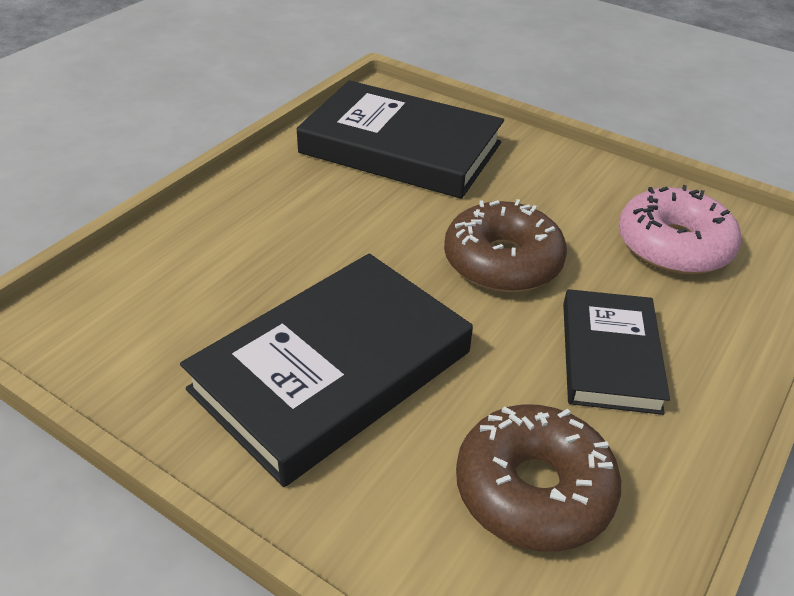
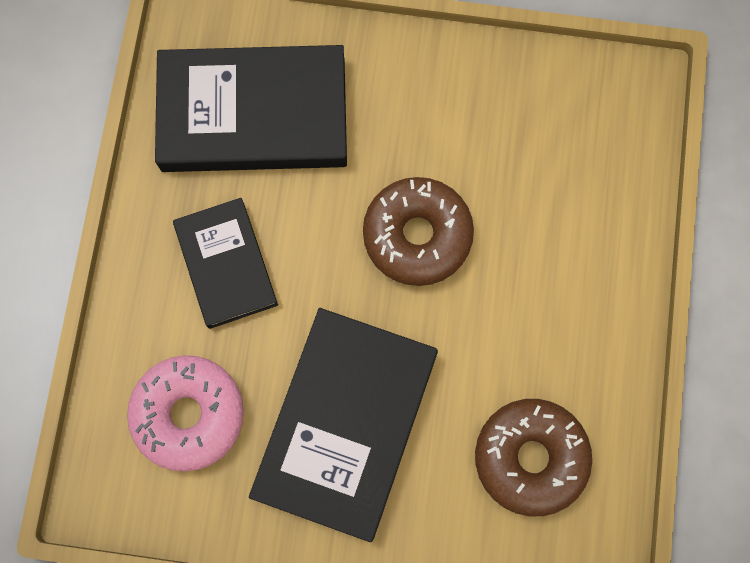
camera: 25 degrees left, 35 degrees up
black book [563,289,670,415] -> black book moved to [173,198,278,329]
pink donut [618,185,741,275] -> pink donut moved to [127,355,244,472]

